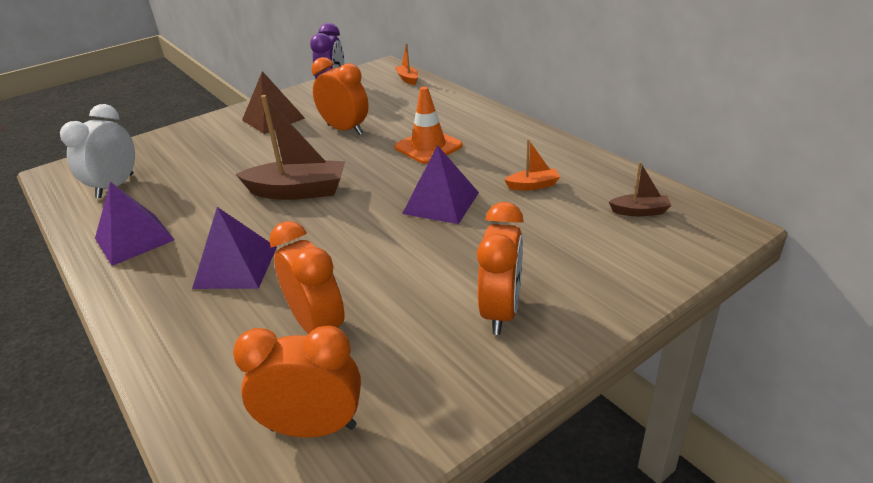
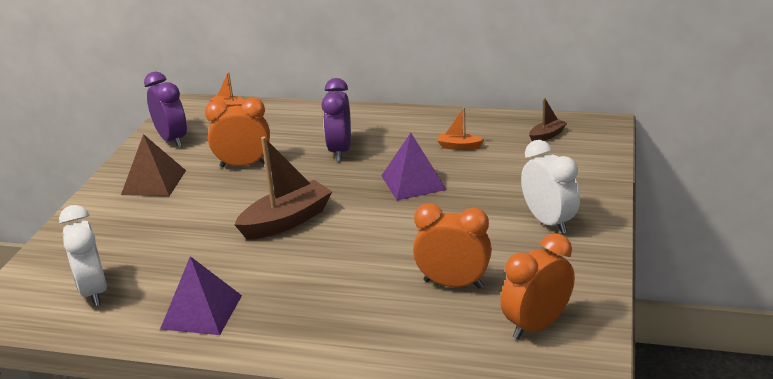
camera: 40 degrees left, 5 degrees down
purple pyramid [192,207,277,289] -> none
orange traffic cone [394,86,463,164] -> purple clock [321,78,351,161]
orange clock [477,202,524,335] -> white clock [521,140,580,234]
orange boat [504,139,560,191] -> orange boat turned 120 degrees counterclockwise [438,107,484,150]

